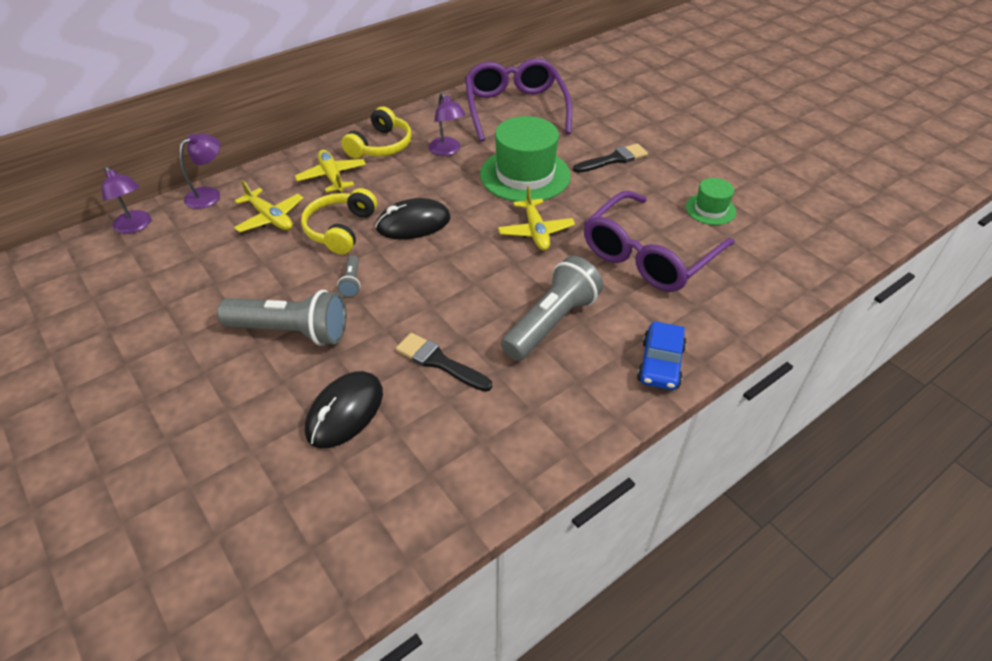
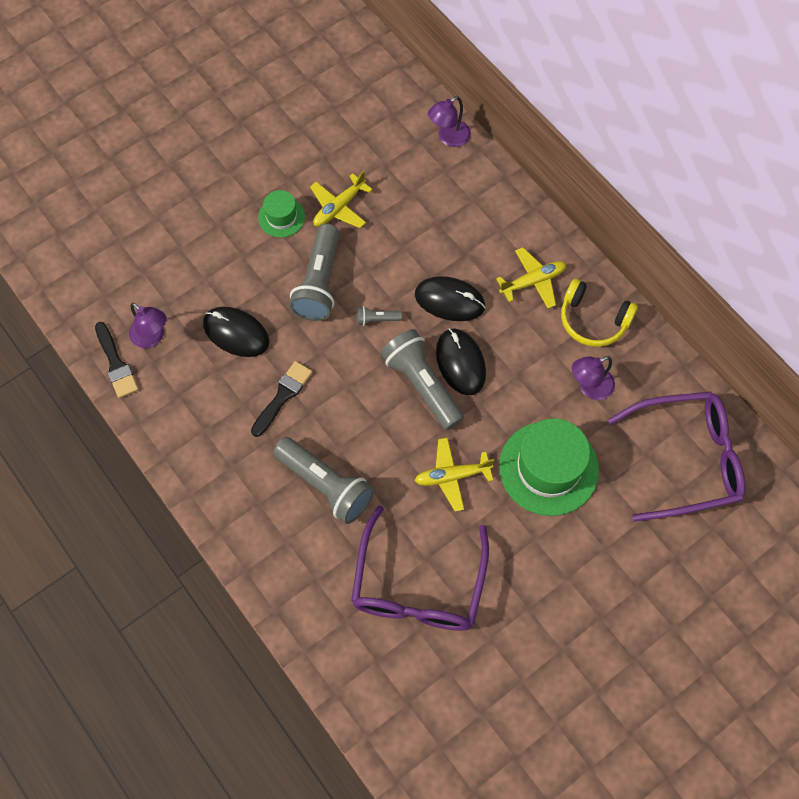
camera: 90 degrees right, 20 degrees up
purple lamp [180,133,220,209] -> purple lamp moved to [129,303,167,348]
yellow plane [234,180,303,232] -> yellow plane moved to [310,171,373,228]
yellow headphones [301,188,377,254] -> black mouse [415,276,485,321]
black brush [573,143,648,173] -> black brush moved to [95,322,139,398]
purple glasses [584,191,734,292] -> purple glasses turned 120 degrees counterclockwise [351,505,489,631]
blue car [637,321,687,390] -> none
green hat [685,178,736,225] -> green hat moved to [258,190,305,237]
none -> grey flashlight [381,329,464,430]

